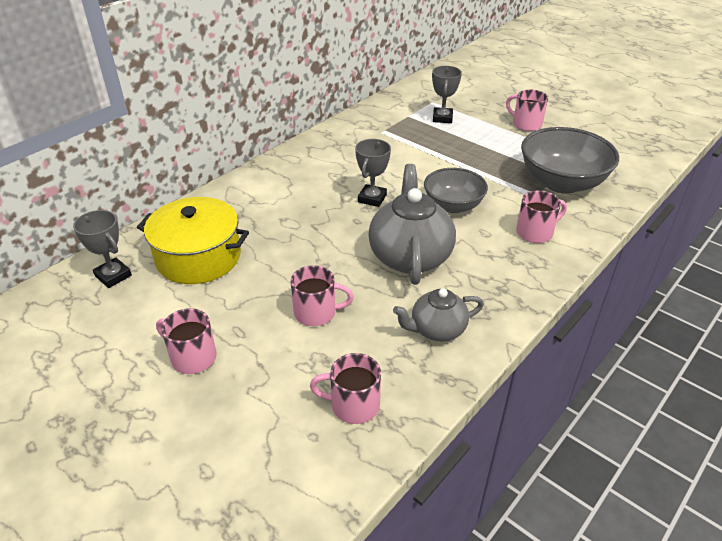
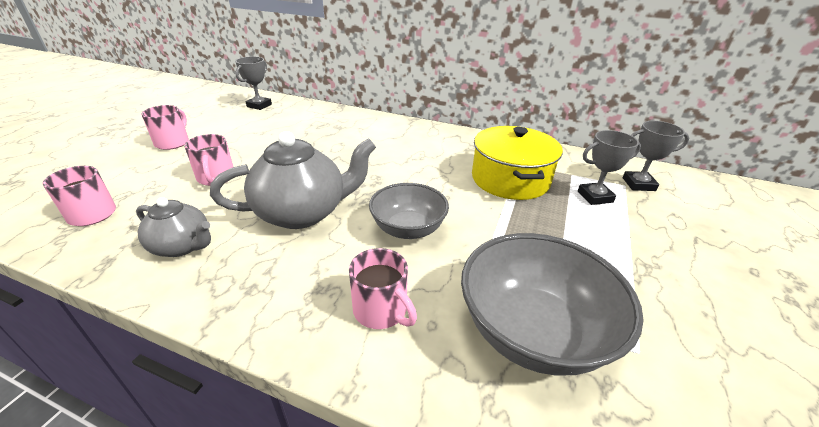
camera: 70 degrees right, 5 degrees down
yellow pot [137,197,249,284] -> yellow pot moved to [472,126,563,200]
grey trophy [355,139,391,207] -> grey trophy moved to [623,121,689,191]
grey teapot [393,288,484,341] -> grey teapot turned 150 degrees clockwise [136,197,211,257]
pink mug [506,89,548,131] -> none

